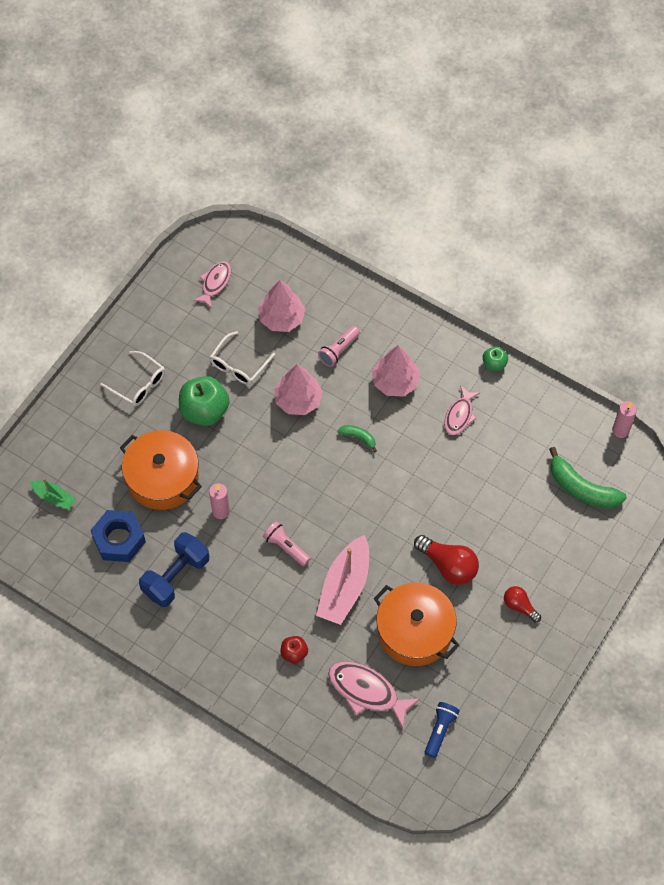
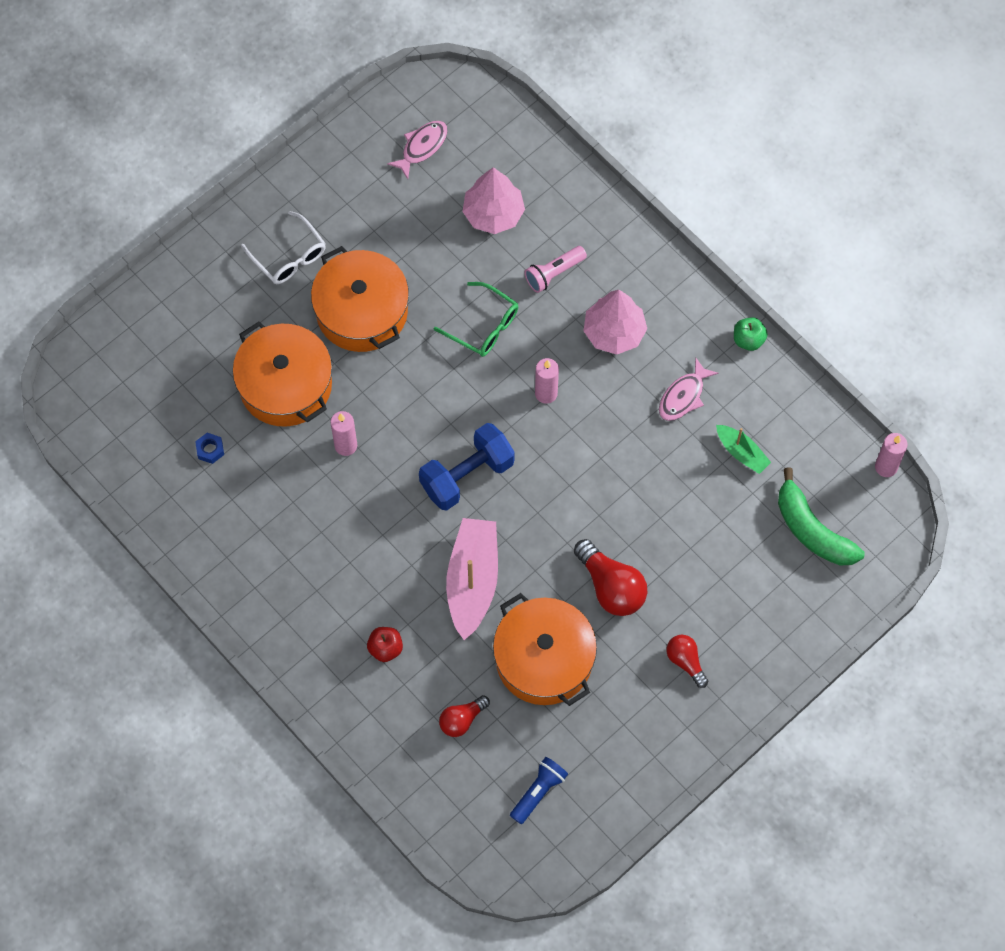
camera: 15 degrees right, 5 degrees up
green boat [30,478,76,510] -> green boat moved to [716,425,771,474]
blue nut [91,510,146,562] -> blue nut [195,433,224,464], size x0.44
blue dumbbell [139,532,209,607] -> blue dumbbell moved to [419,423,515,511]
green apple [179,376,229,426] -> orange pot [311,246,409,352]
white glasses [210,331,275,385] -> none
pink flashlight [263,521,311,566] -> none
pink tree [274,364,323,415] -> green glasses [434,282,518,357]
pink boat [316,535,369,625] -> pink boat turned 150 degrees clockwise [446,518,498,640]
pink fish [328,661,420,729] -> red light bulb [439,695,490,737]
green banana [337,425,377,453] -> pink candle [535,358,559,404]

